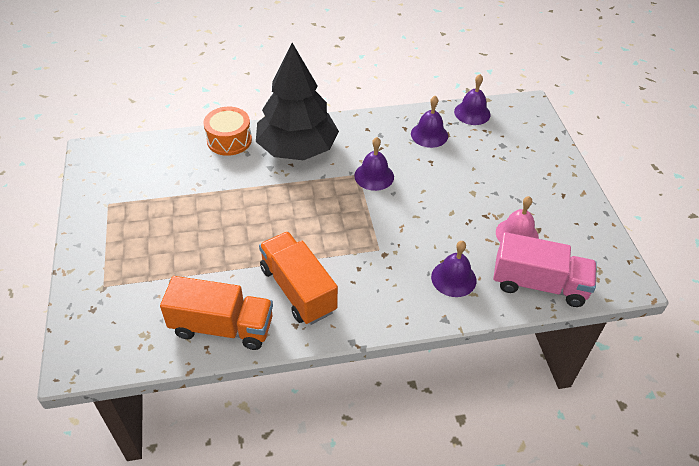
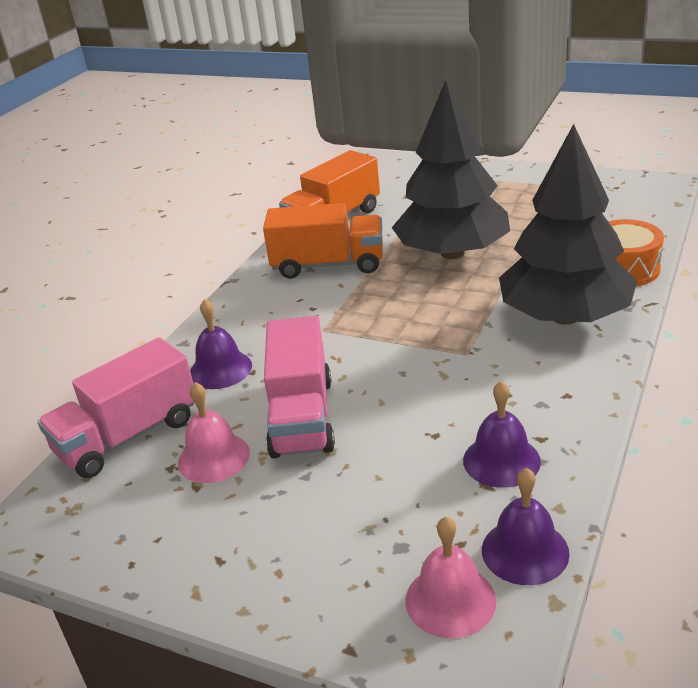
camera: 130 degrees right, 15 degrees down
purple bell [354,137,394,191] -> none
none -> pink truck [264,316,335,459]
none -> black tree [392,80,510,259]
none -> pink bell [405,517,496,639]

